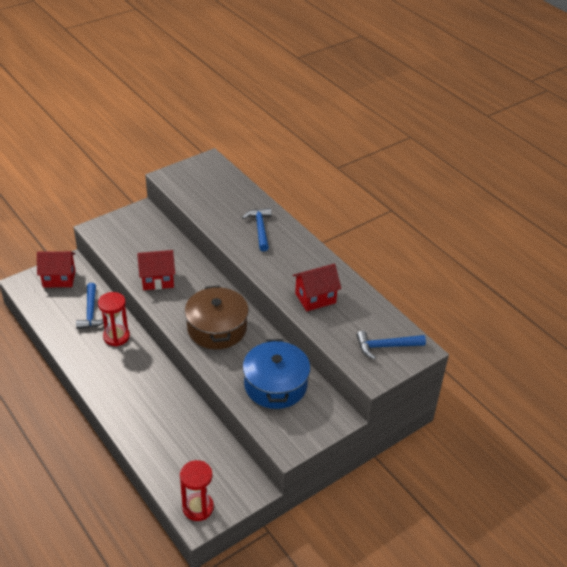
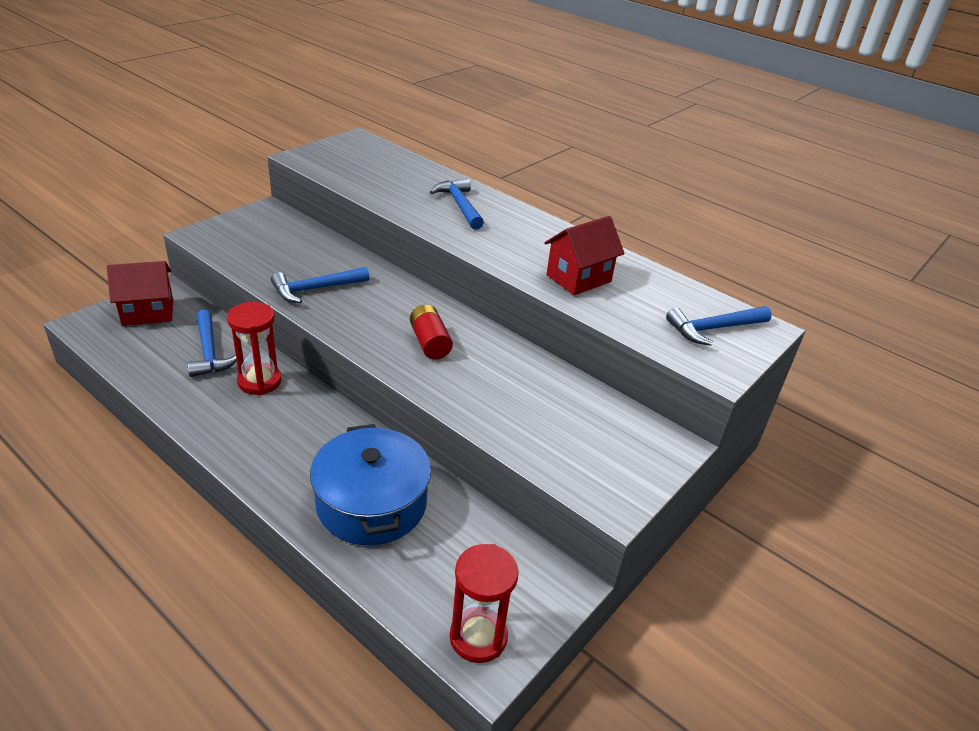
camera: 15 degrees left, 5 degrees down
red house [137,250,175,290] -> blue hammer [271,267,370,303]
brown pot [185,285,249,349] -> red battery [410,305,453,359]
blue pot [242,339,310,409] -> blue pot moved to [310,424,431,546]

